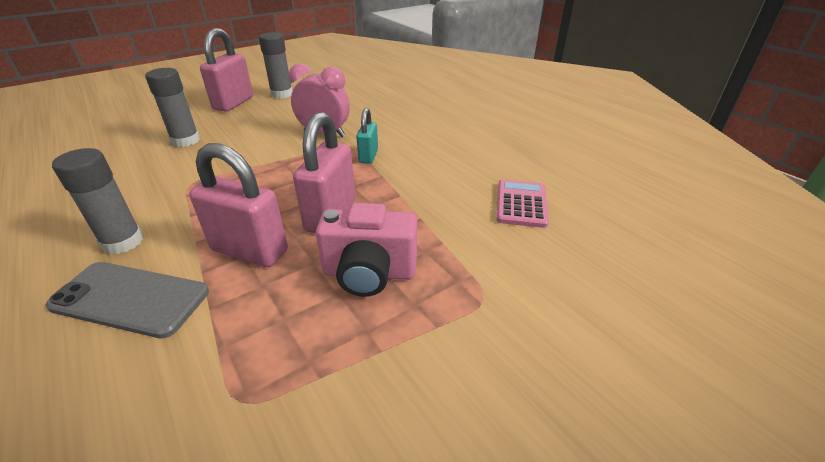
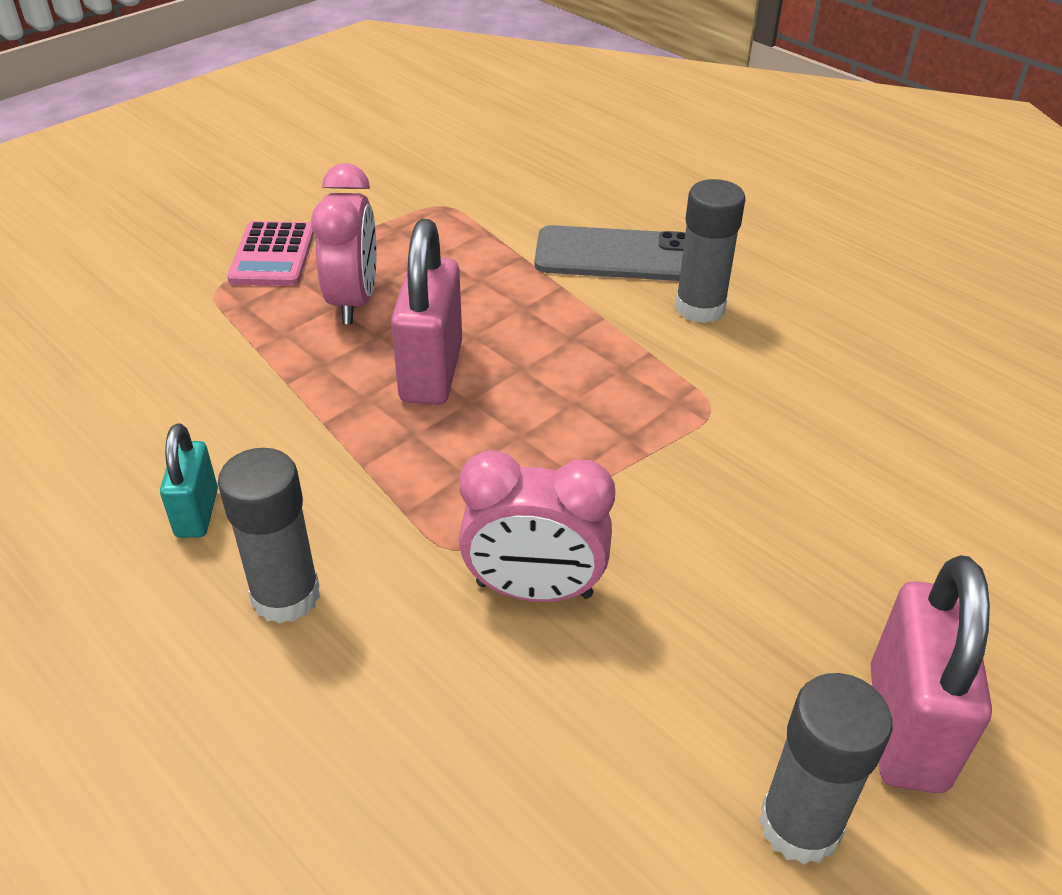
camera: 170 degrees right, 5 degrees up
grey glue stick [145,68,200,147] -> grey glue stick moved to [218,448,320,624]
pink padlock [189,143,288,267] -> none
pink camera [316,203,417,297] -> pink clock [311,163,377,324]
turquoise padlock [356,108,378,164] -> turquoise padlock moved to [160,423,218,538]
pink calculator [497,179,549,228] -> pink calculator moved to [227,221,314,286]

